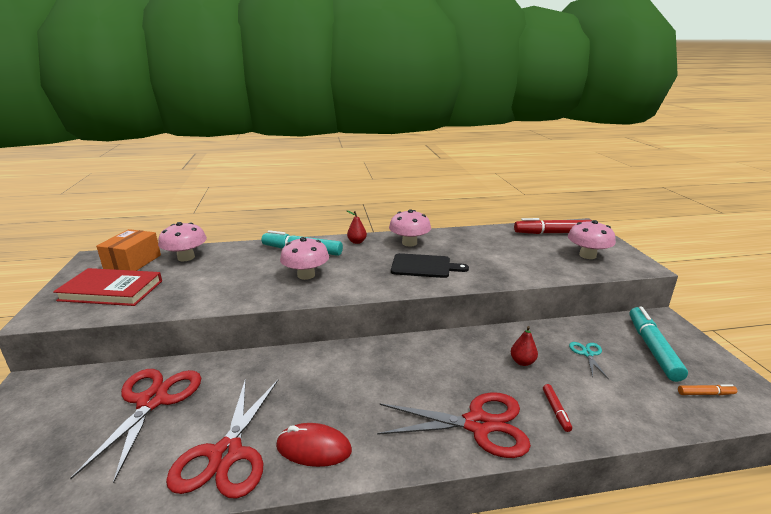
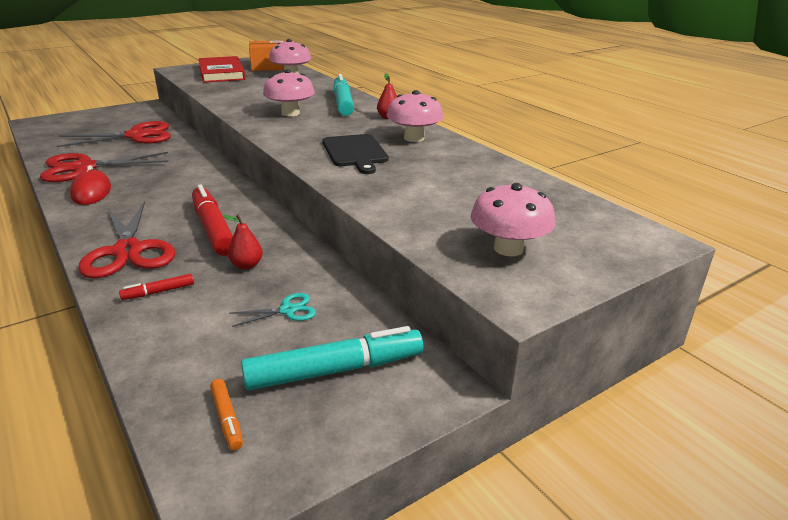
camera: 65 degrees right, 5 degrees up
red marker [514,218,593,234] -> red marker moved to [192,184,233,256]

